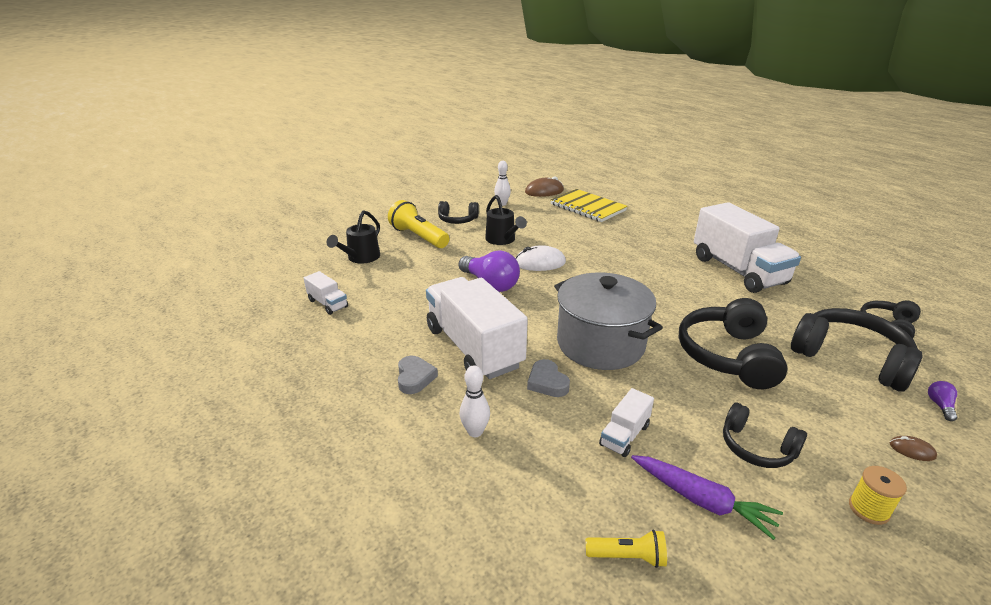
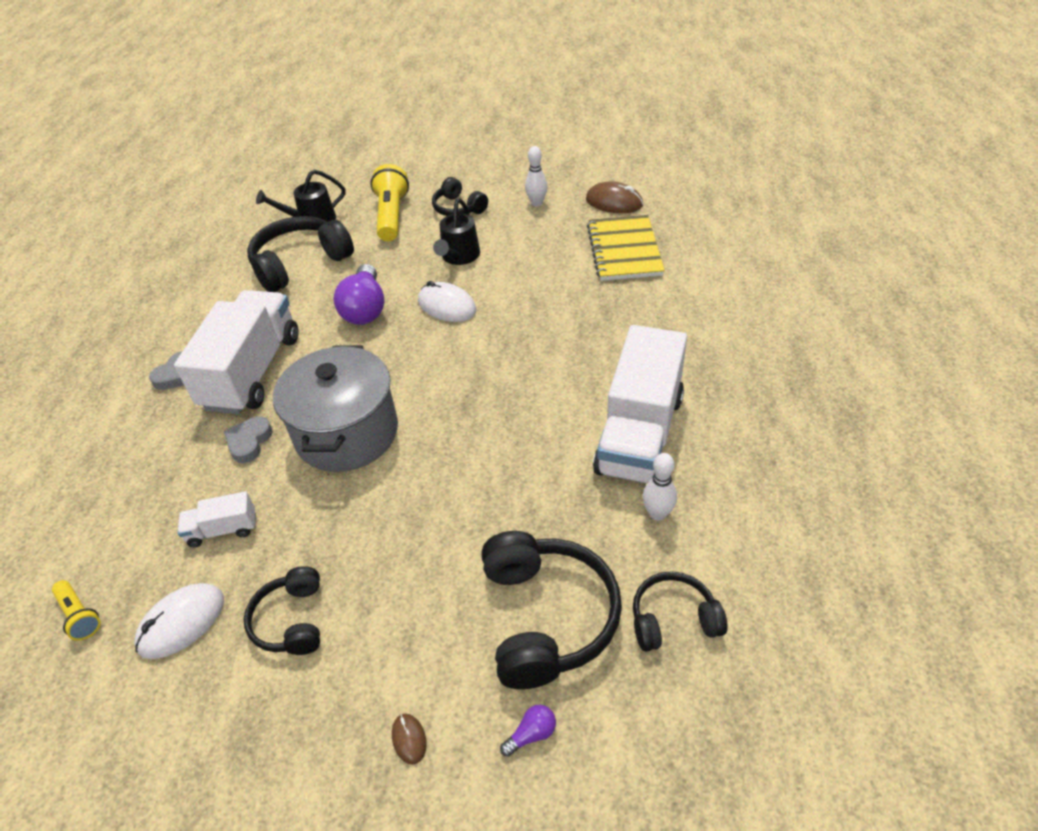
camera: 45 degrees right, 15 degrees up
white truck [304,271,348,315] -> none
white bowling pin [460,366,490,437] -> white bowling pin moved to [643,453,677,521]
purple carrot [631,455,783,540] -> white mouse [134,583,224,659]
black headphones [679,298,788,389] -> black headphones moved to [247,216,354,292]
yellow spool [849,466,907,525] -> none

